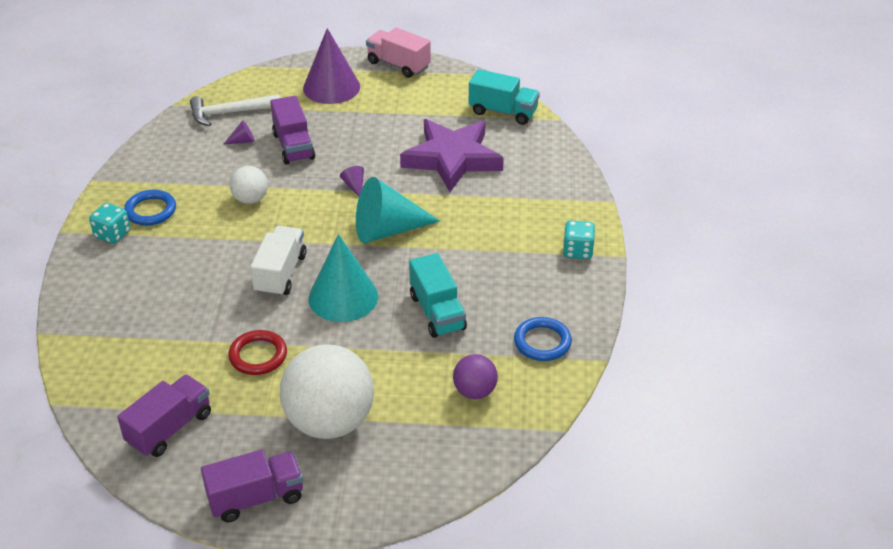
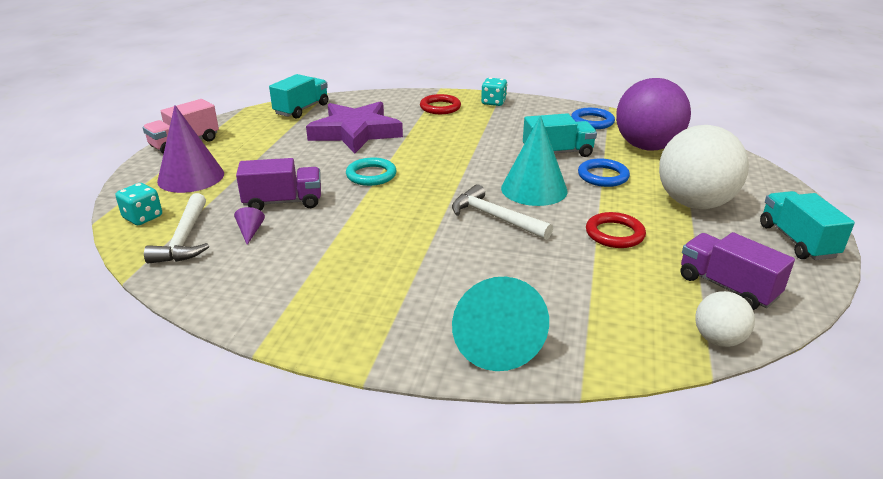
camera: 80 degrees left, 10 degrees down
turquoise dice [89,203,130,244] -> turquoise dice moved to [115,183,162,225]
blue ring [124,189,176,226] -> blue ring moved to [578,158,630,187]
purple truck [201,450,303,522] -> turquoise truck [760,191,855,260]
white ball [230,166,268,204] -> white ball moved to [695,291,755,347]
white truck [250,226,307,297] -> white hammer [452,184,553,240]
purple cone [340,166,364,196] -> turquoise ring [346,157,397,186]
turquoise cone [356,177,440,243] -> turquoise cone moved to [452,277,549,371]
purple ball [453,354,498,399] -> purple ball [616,78,691,151], size x2.02
none -> red ring [420,94,461,114]

